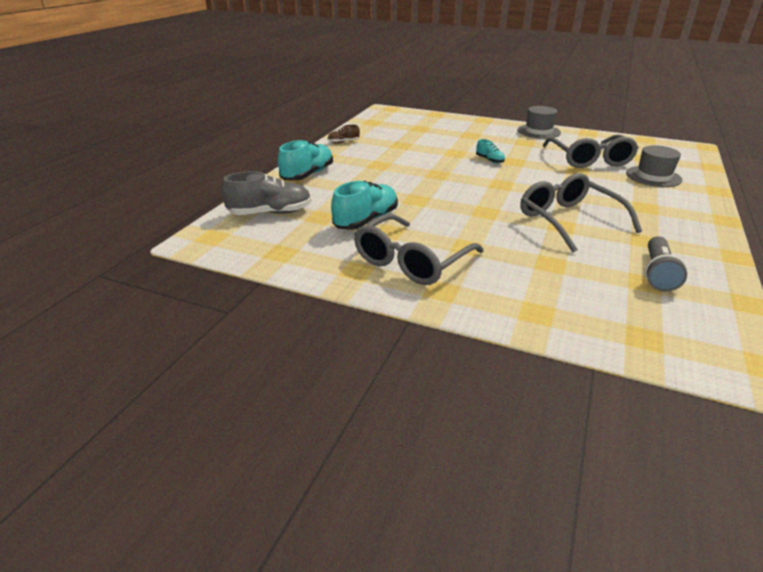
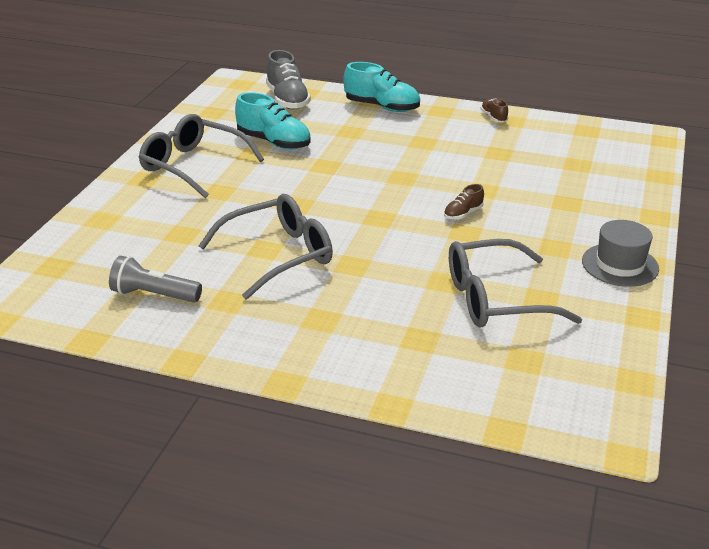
camera: 85 degrees right, 0 degrees up
turquoise shoe [476,139,505,163] -> brown shoe [444,184,484,220]
grey hat [626,145,682,187] -> none

